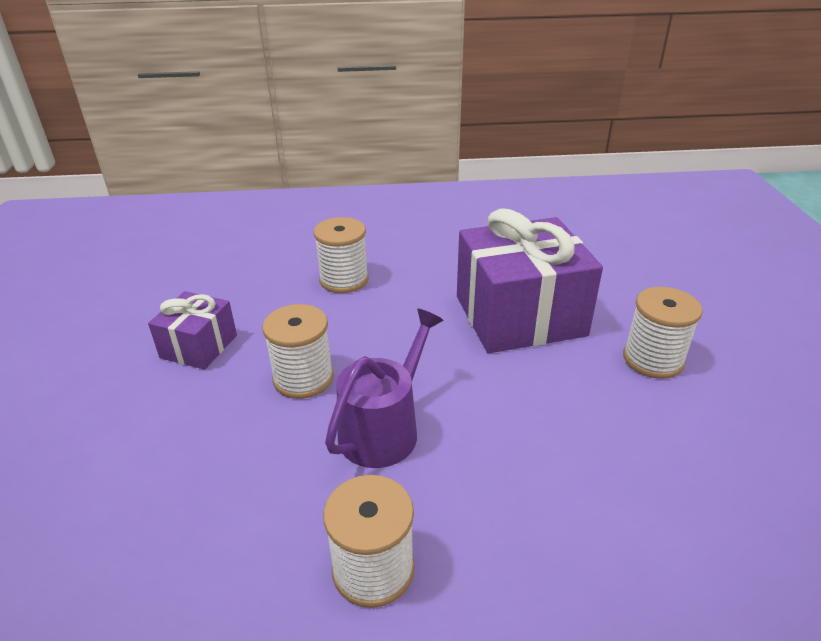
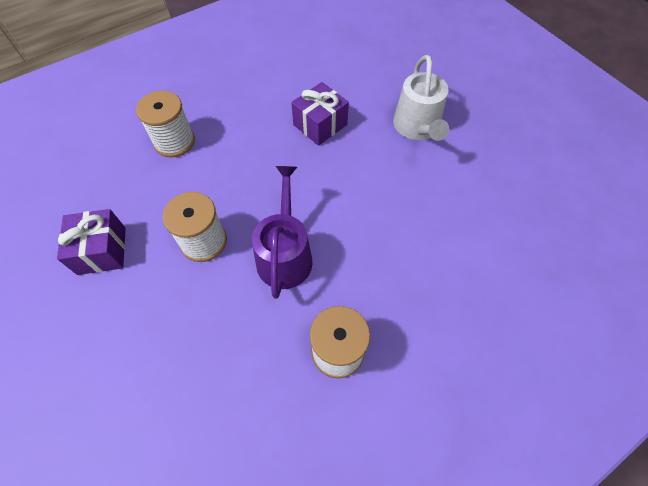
camera: 30 degrees left, 25 degrees up
purple gift [457,208,603,353] -> purple gift [291,82,349,146], size x0.52
white spool [623,287,703,379] -> white watering can [393,55,449,141]

